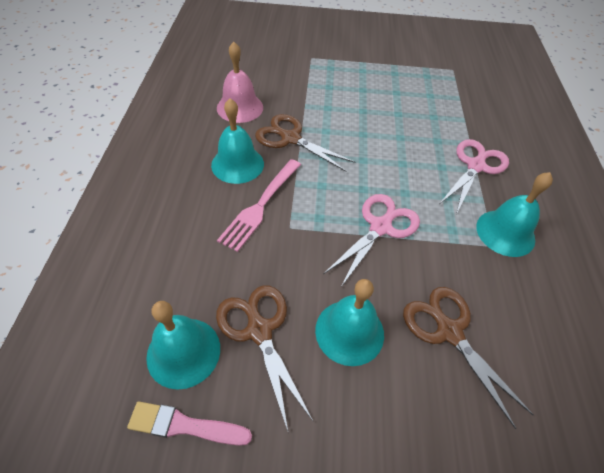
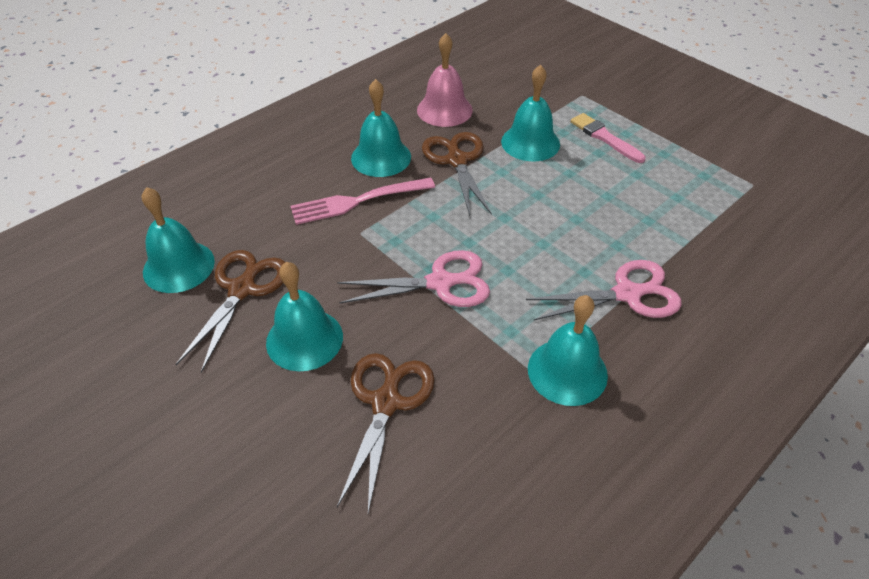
camera: 45 degrees right, 5 degrees down
pink brush [127,401,252,446] -> pink brush moved to [571,113,646,163]
none -> turquoise bell [501,65,560,161]

